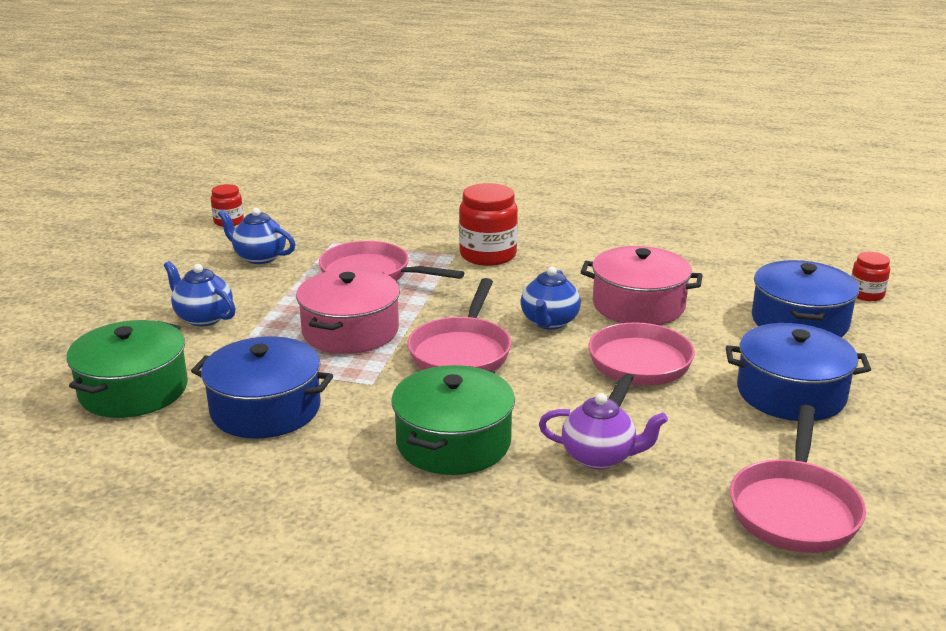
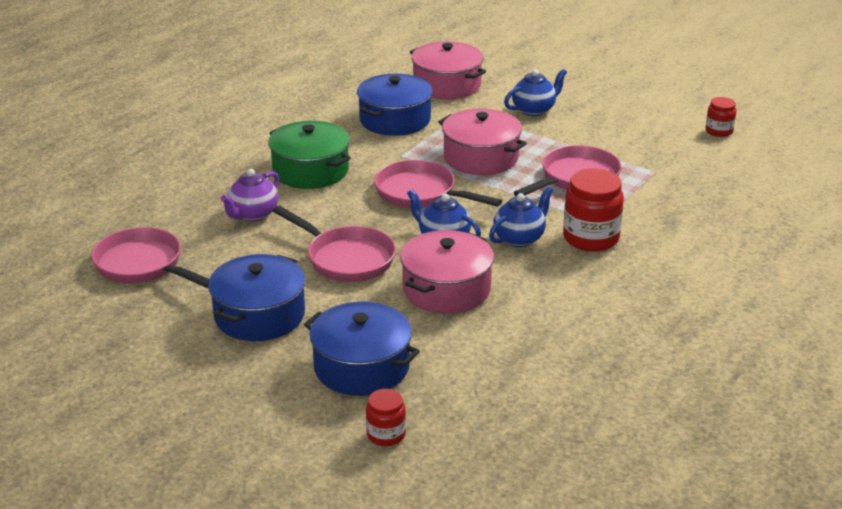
camera: 110 degrees right, 5 degrees up
green pot [66,320,188,418] -> pink pot [410,41,486,99]
blue teapot [218,208,295,264] -> blue teapot moved to [489,187,553,247]

